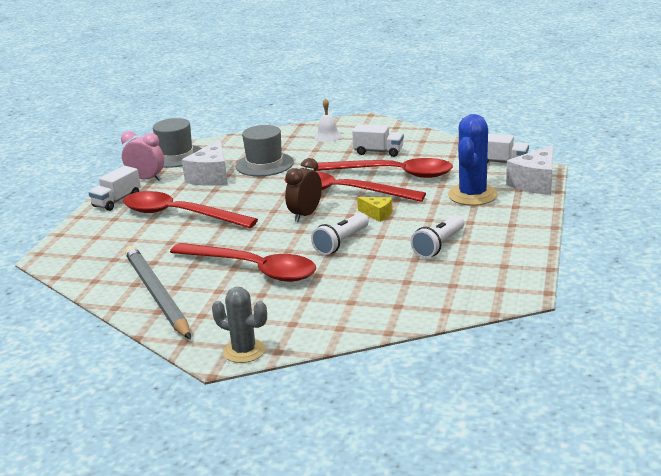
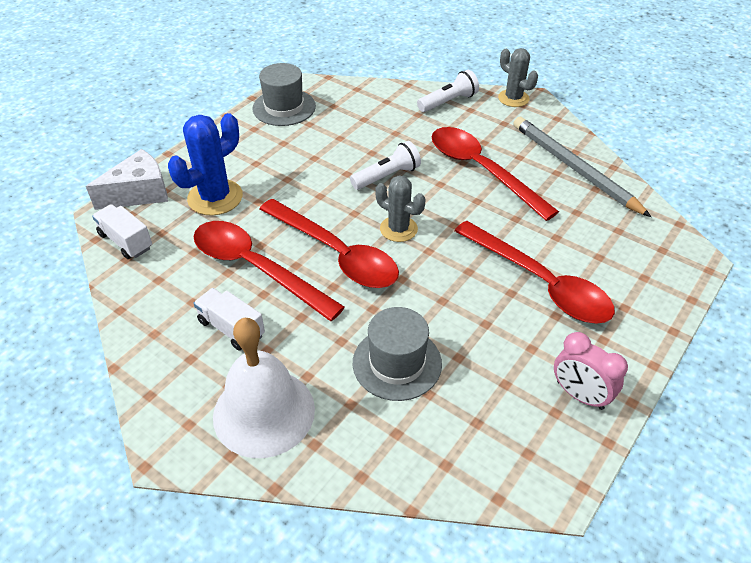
camera: 160 degrees left, 20 degrees up
white truck [88,166,141,211] -> none
grey pencil [125,246,191,339] -> grey pencil turned 150 degrees clockwise [513,117,651,217]
grey hat [153,118,202,168] -> grey hat moved to [253,63,316,126]
white cheese [182,139,228,186] -> none
brown clock [285,158,322,222] -> grey cactus [375,175,425,242]
white bell [314,98,342,142] -> white bell [213,318,315,458], size x2.14
yellow cheese [357,197,393,222] -> none
white flashlight [411,215,464,258] -> white flashlight moved to [417,70,479,112]

